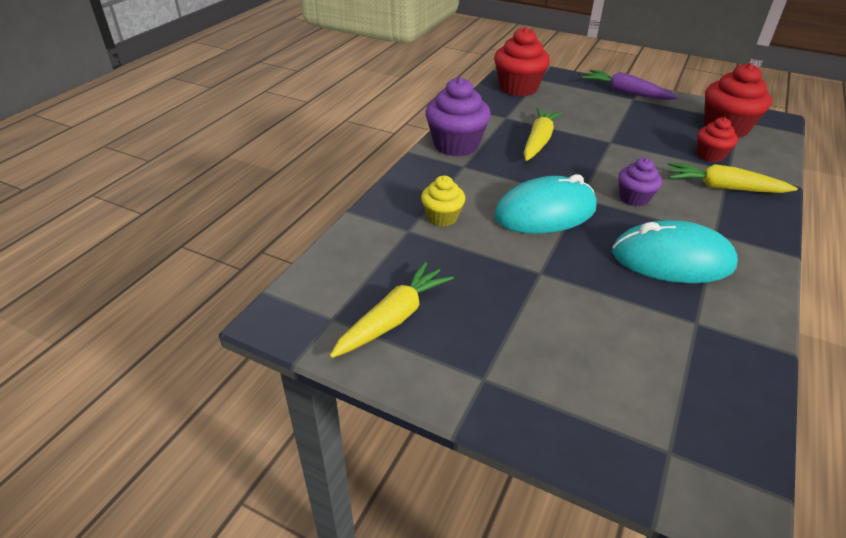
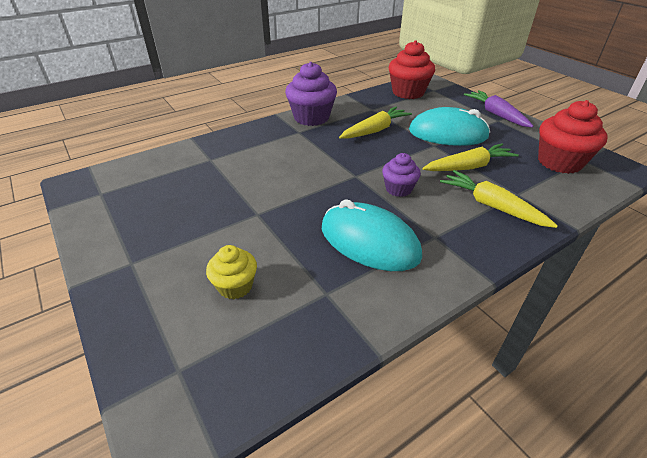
camera: 30 degrees right, 0 degrees up
yellow carrot [330,262,454,358] -> yellow carrot moved to [423,143,519,171]
yellow cupcake [421,176,465,227] -> yellow cupcake moved to [206,245,257,299]
turquoise mouse [494,174,596,234] -> turquoise mouse moved to [409,107,490,146]
red cupcake [697,117,738,162] -> none

